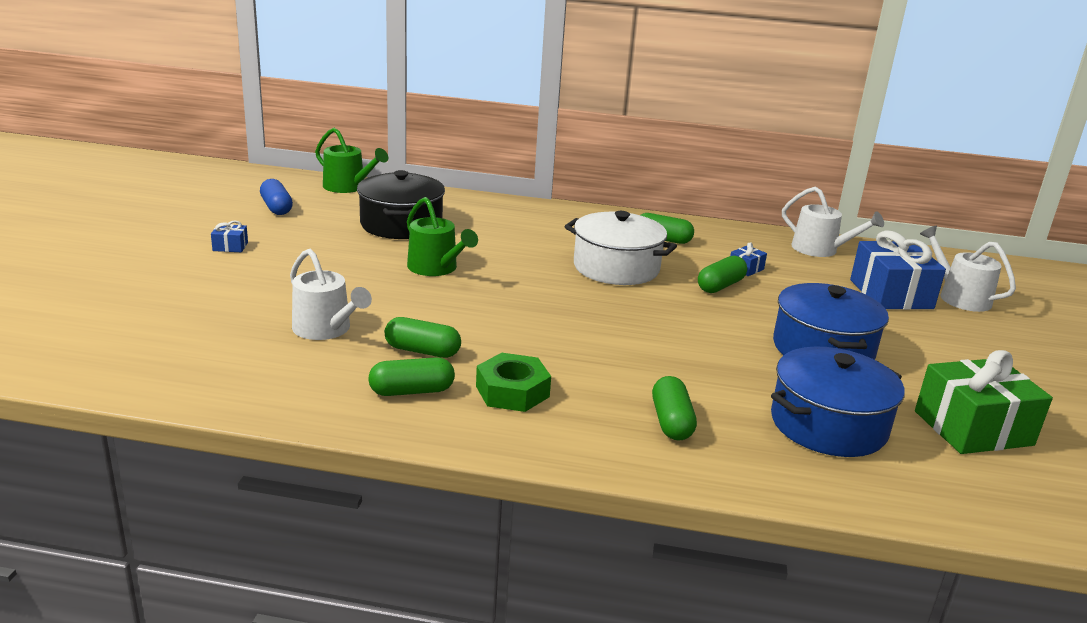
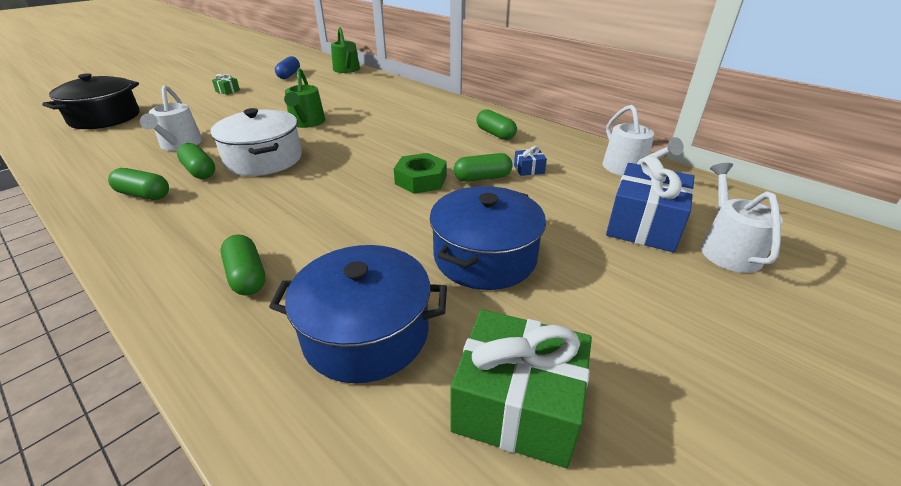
camera: 35 degrees right, 10 degrees up
blue gift [211,221,248,252] -> green gift [212,74,240,95]
black pot [357,170,445,239] -> black pot moved to [42,73,140,129]
green nut [476,353,551,412] -> green nut moved to [394,153,447,194]
white pot [564,211,677,285] -> white pot moved to [210,108,302,176]
green capsule [652,376,697,441] -> green capsule turned 60 degrees counterclockwise [220,234,266,295]

